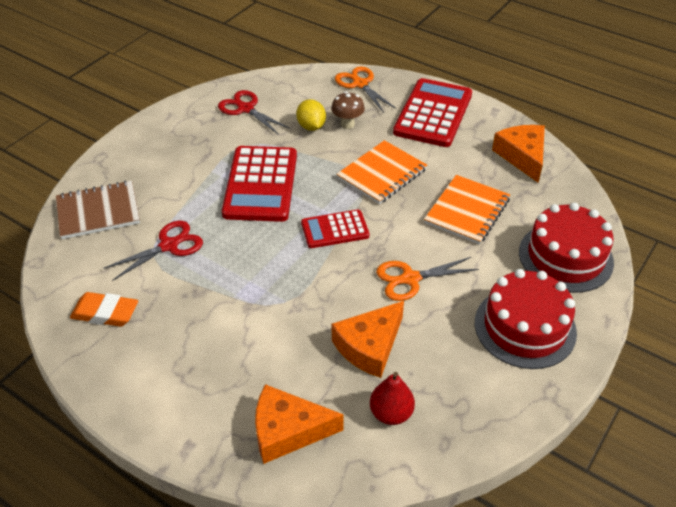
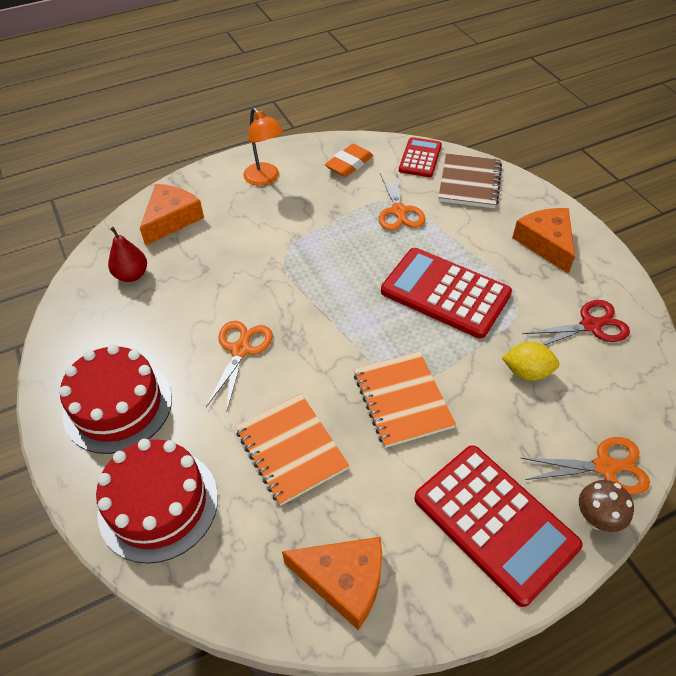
camera: 120 degrees right, 5 degrees up
red scissors [103,221,203,281] -> orange scissors [379,171,426,230]
red calculator [301,210,370,248] -> red calculator moved to [399,137,442,177]
brown mushroom [331,92,365,129] -> brown mushroom moved to [579,480,634,532]
orange cheese [332,301,404,378] -> orange cheese moved to [512,208,575,274]
none -> orange lamp [243,108,284,186]

